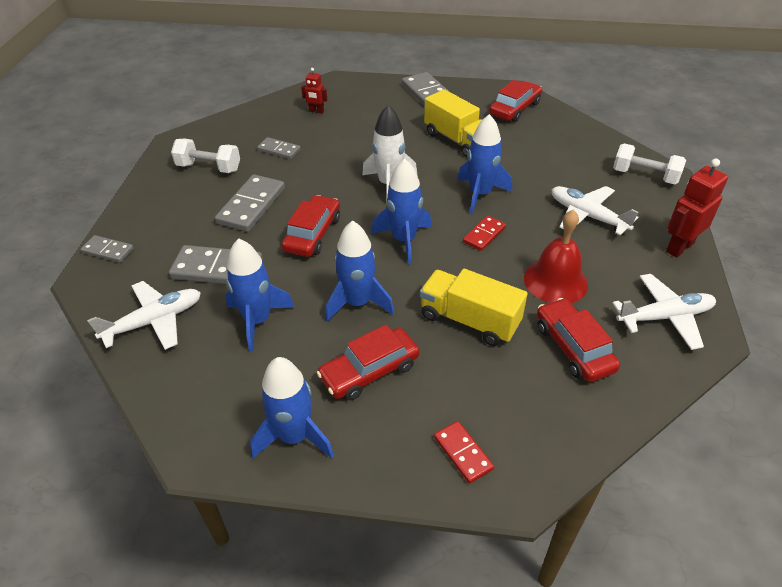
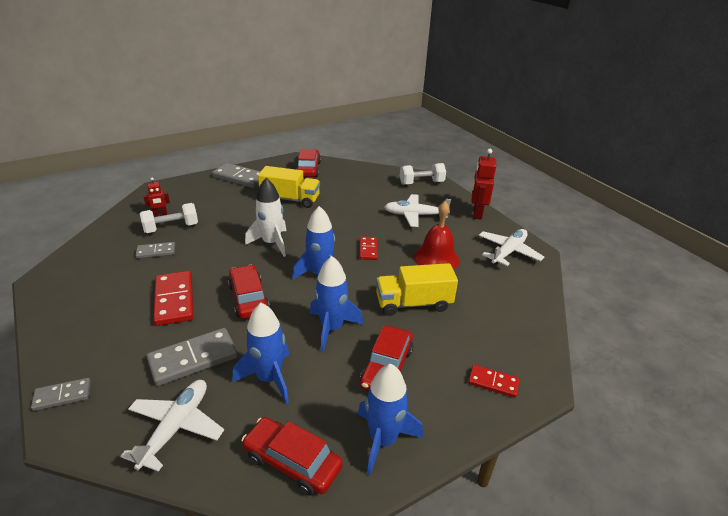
camera: 40 degrees left, 10 degrees down
white dumbbell [171,139,240,173] -> white dumbbell moved to [140,203,198,233]
grey domino [215,174,285,232] -> red domino [153,271,194,326]
blue rocket [457,114,512,214] -> none
red car [537,298,620,382] -> red car moved to [242,417,343,496]

